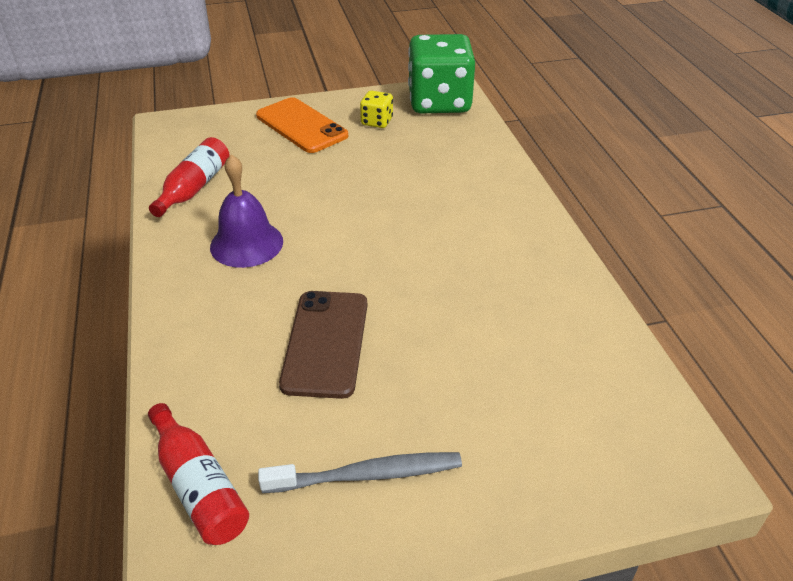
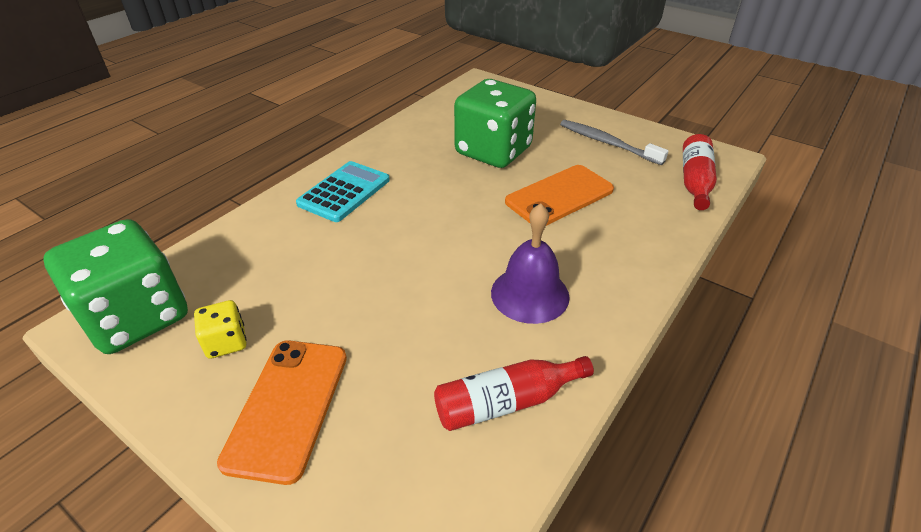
camera: 130 degrees left, 0 degrees up
brown phone [279,291,367,399] -> orange phone [505,165,614,226]
none -> turquoise calculator [296,161,390,222]
none -> green dice [454,79,536,168]

